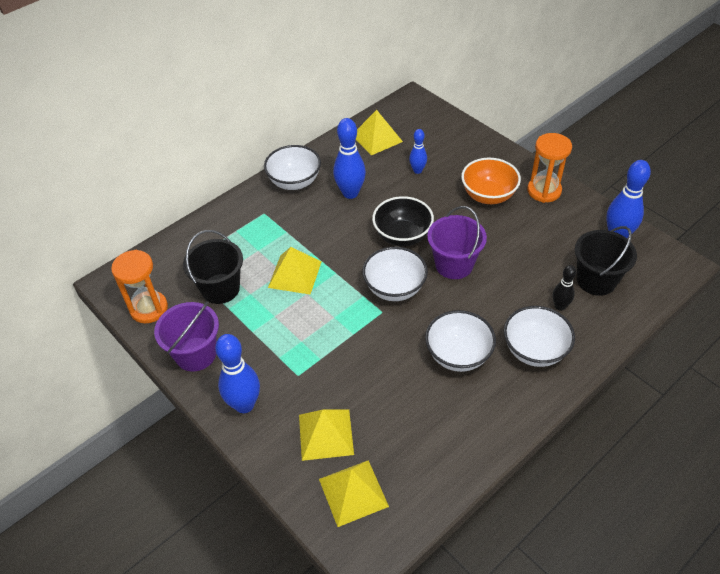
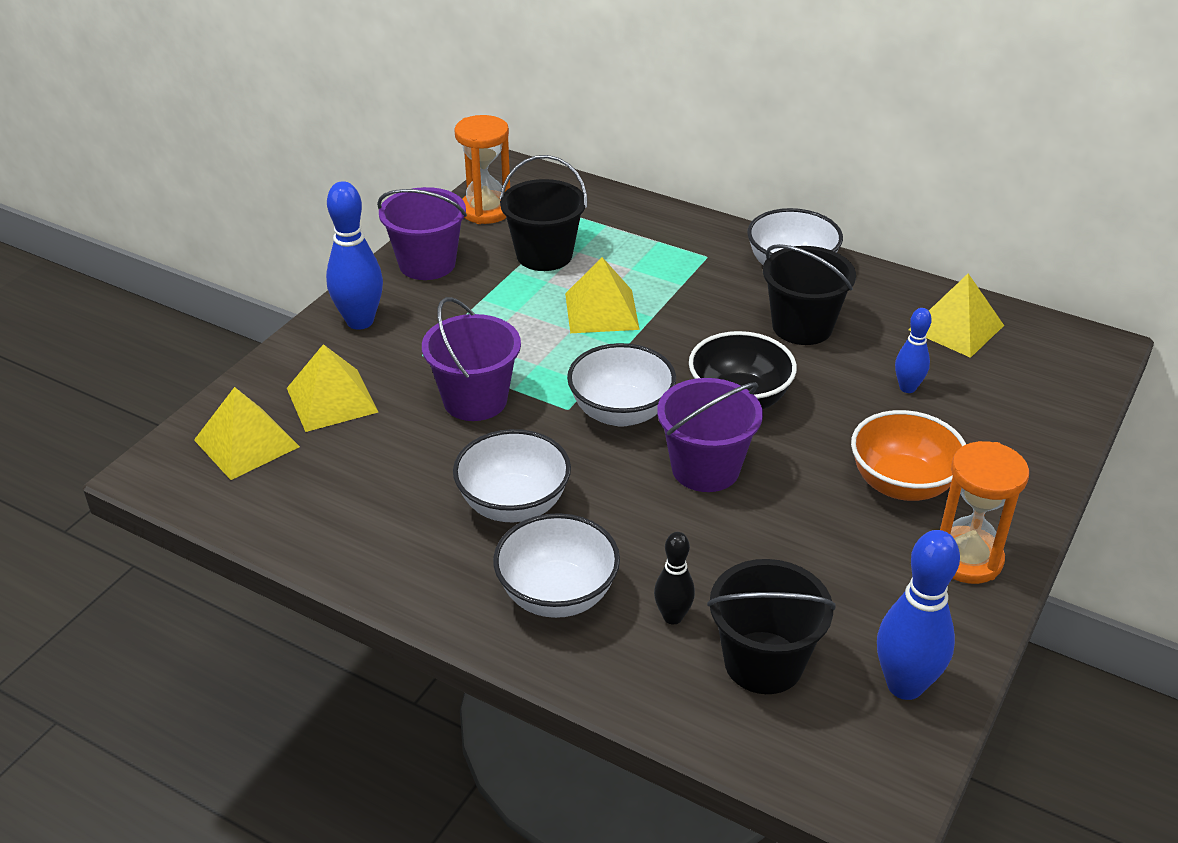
camera: 70 degrees right, 10 degrees down
blue bowling pin [333,118,366,199] -> black bucket [763,244,856,345]
none -> purple bucket [422,297,521,421]

